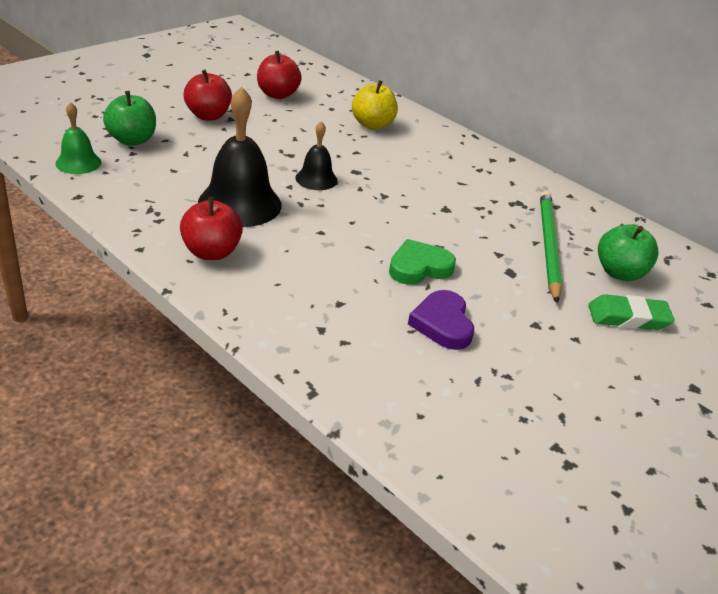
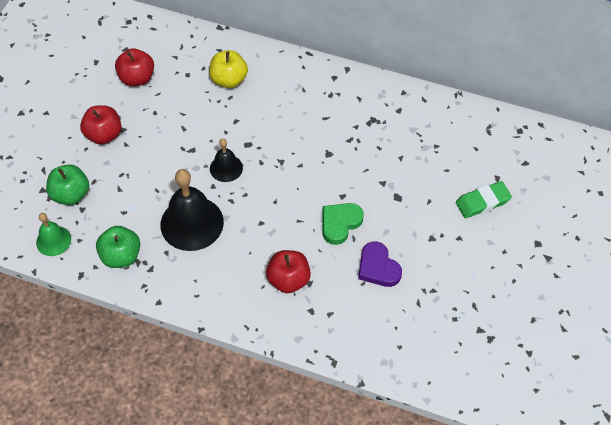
camera: 20 degrees left, 20 degrees up
red apple [180,197,243,260] -> red apple moved to [266,250,311,293]
green pencil [540,191,562,303] -> none
green apple [598,224,659,281] -> green apple moved to [96,226,140,268]

